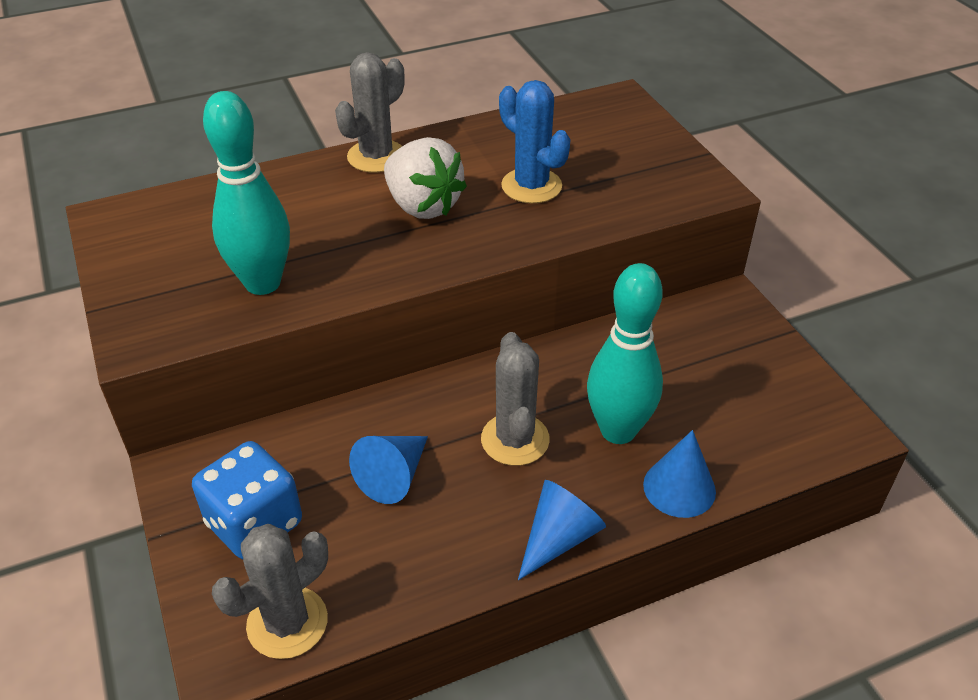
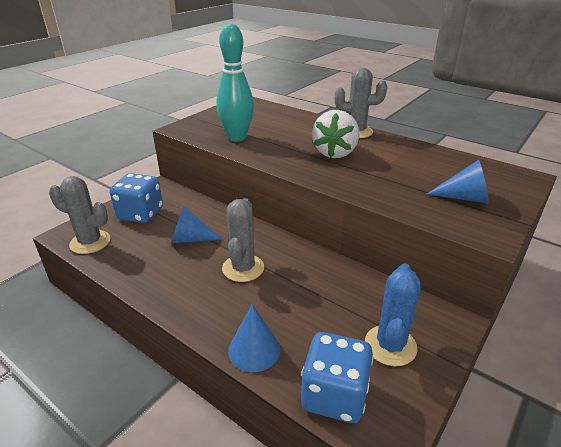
camera: 60 degrees right, 10 degrees down
grey cactus [481,332,550,466] -> grey cactus turned 45 degrees counterclockwise [222,198,264,282]
blue cactus [499,80,571,203] -> blue cactus moved to [365,264,421,366]
blue cone [518,480,606,580] -> blue cone moved to [427,160,489,203]
turquoise bowling pin [587,263,663,444] -> none
none -> blue dice [301,332,374,423]

